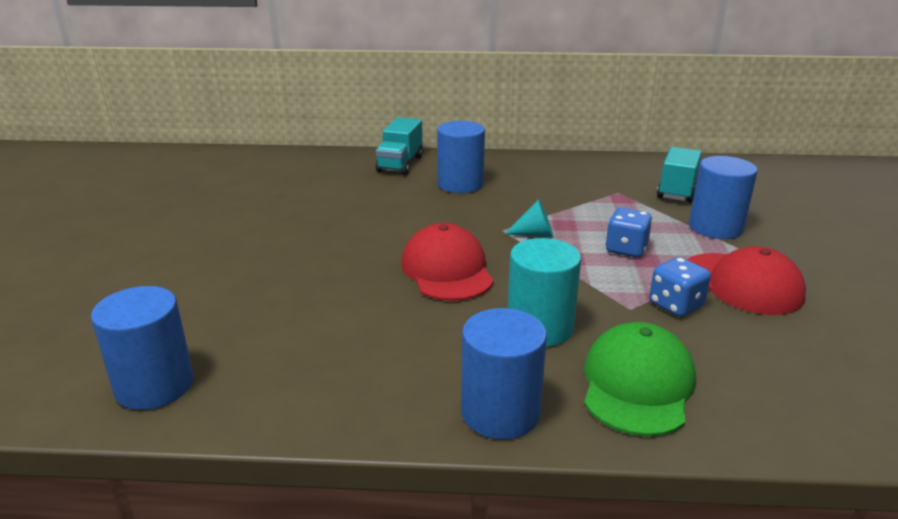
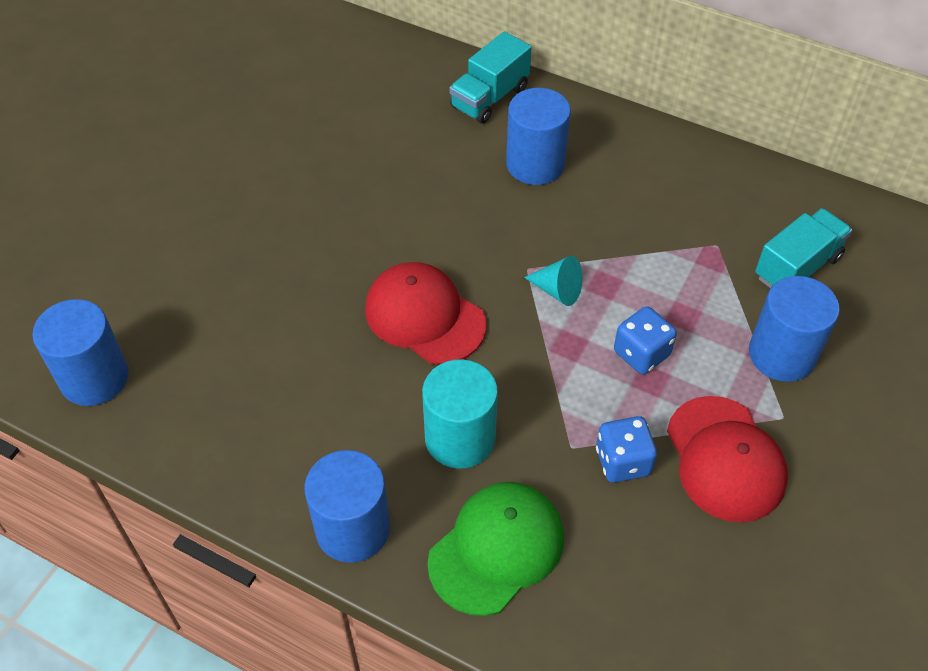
camera: 25 degrees right, 25 degrees up
red cap [401,223,494,301] -> red cap turned 60 degrees counterclockwise [365,262,486,364]

